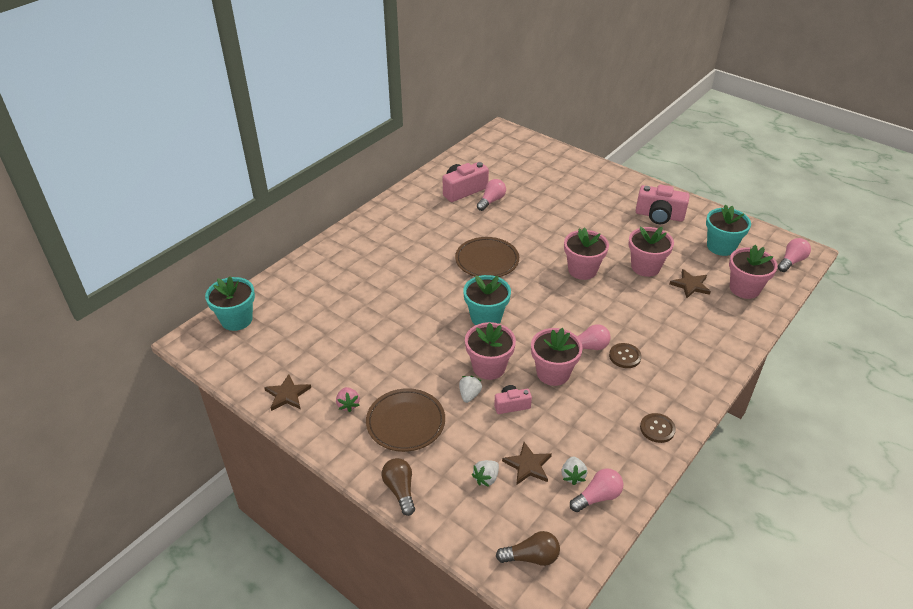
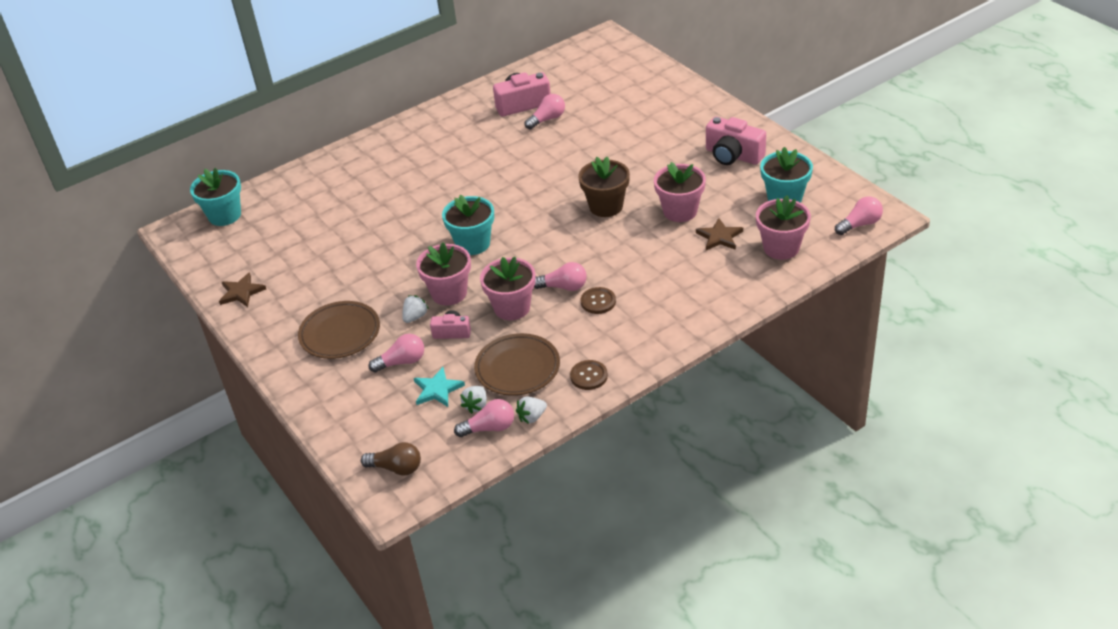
camera: 20 degrees right, 0 degrees up
pink strawberry [336,387,360,412] -> none
brown light bulb [381,458,415,516] -> none
brown plate [455,237,519,277] -> brown plate moved to [474,333,560,396]
white strawberry [472,460,499,487] -> white strawberry moved to [516,397,547,424]
brown star [502,442,552,485] -> turquoise star [414,367,465,407]
pink flower pot [564,227,609,280] -> brown flower pot [578,157,630,217]
none -> pink light bulb [368,334,424,373]

